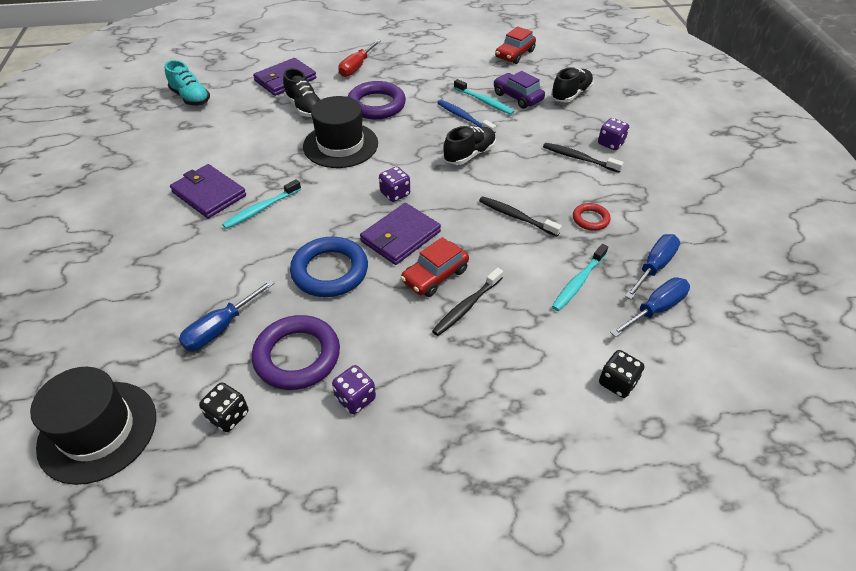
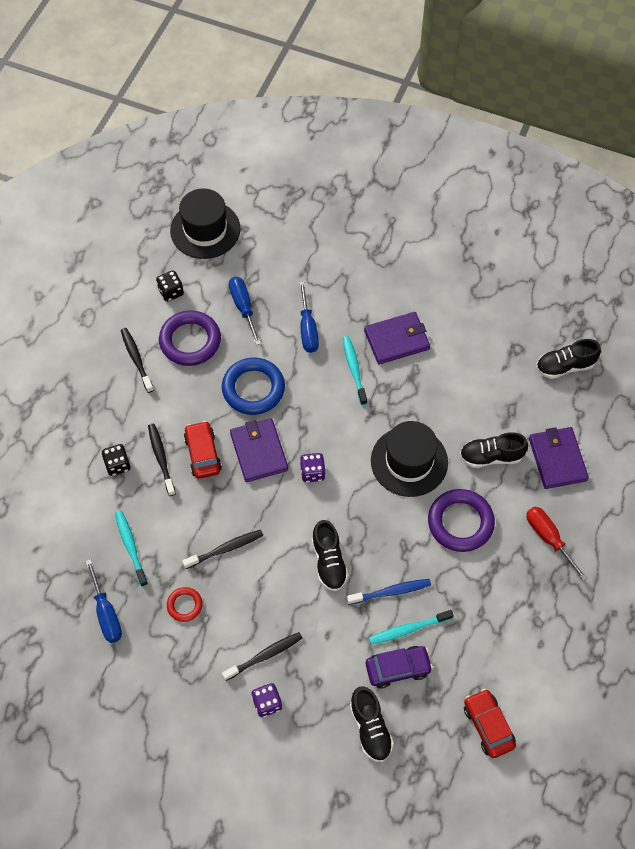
camera: 120 degrees right, 15 degrees up
turquoise shoe [165,60,210,106] -> black shoe [536,339,601,379]
purple dice [332,365,376,414] -> black toothbrush [121,328,154,393]
black dice [599,350,644,398] -> black dice moved to [101,444,131,476]
blue screwdriver [610,277,690,337] -> blue screwdriver moved to [299,281,319,353]

